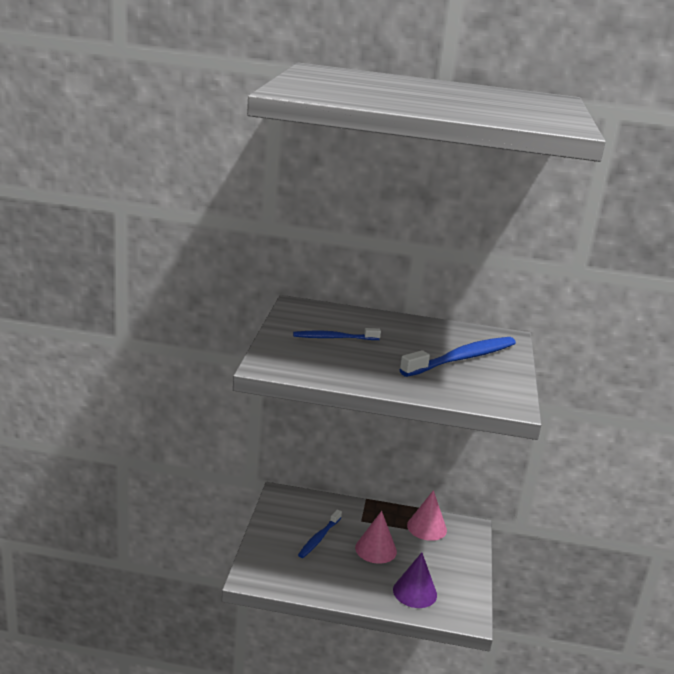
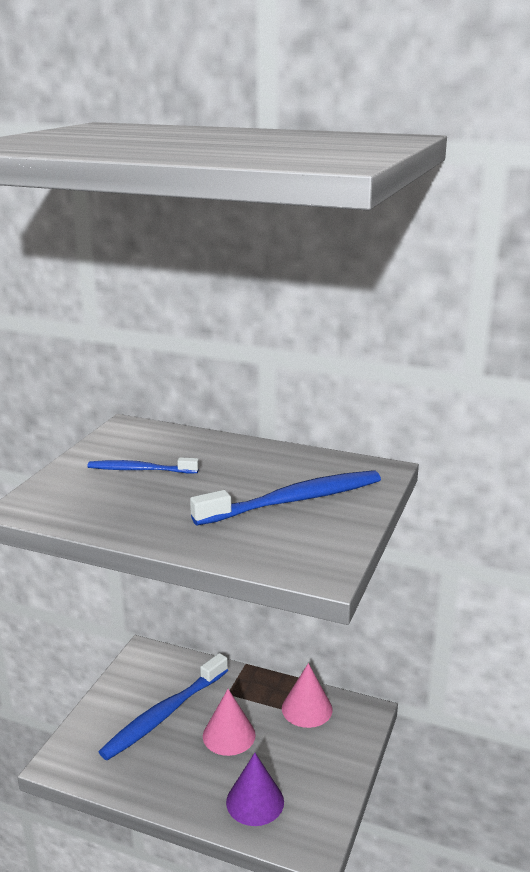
camera: 15 degrees right, 0 degrees up
blue toothbrush [298,510,342,558] -> blue toothbrush [99,653,228,760], size x1.71

